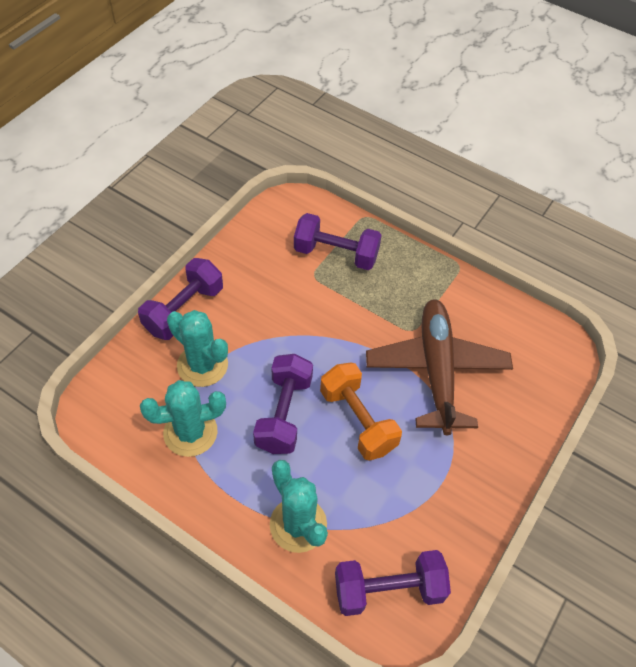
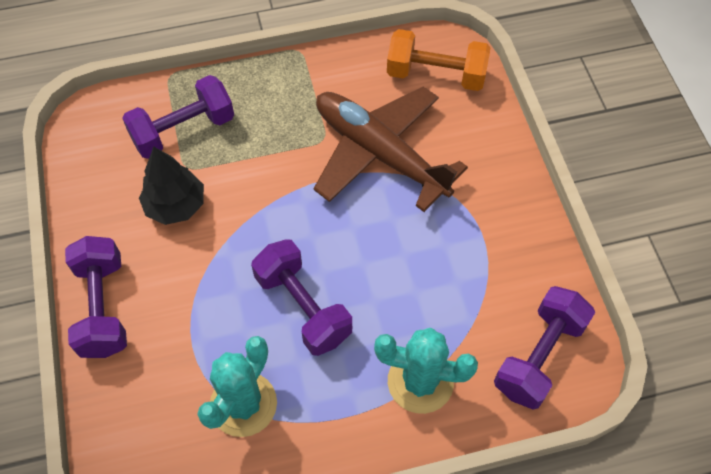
camera: 45 degrees left, 5 degrees up
turquoise cactus [167,310,228,387] -> none
orange dumbbell [320,362,402,461] -> orange dumbbell moved to [387,29,490,91]
none -> black tree [139,146,204,225]

